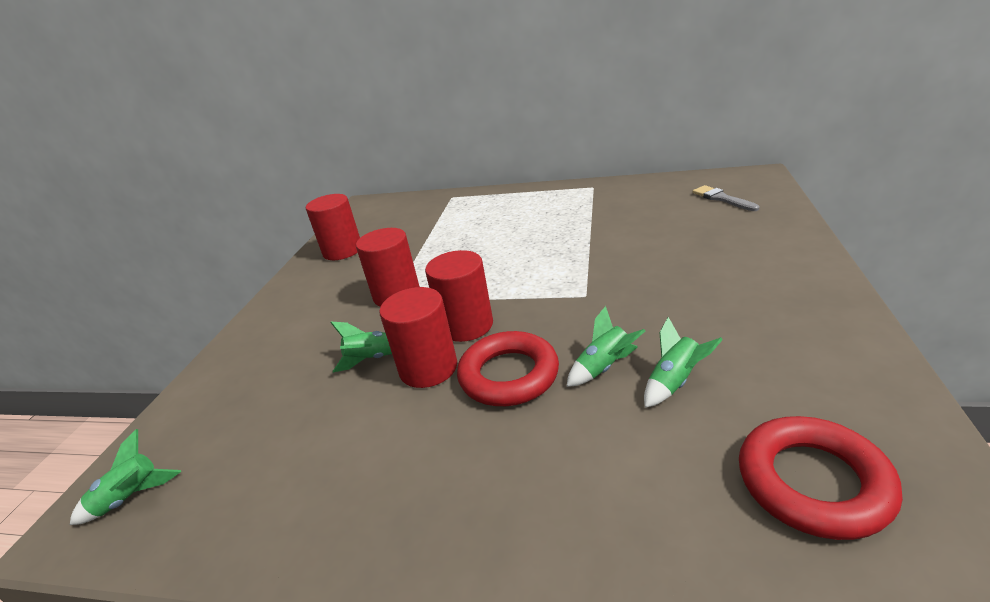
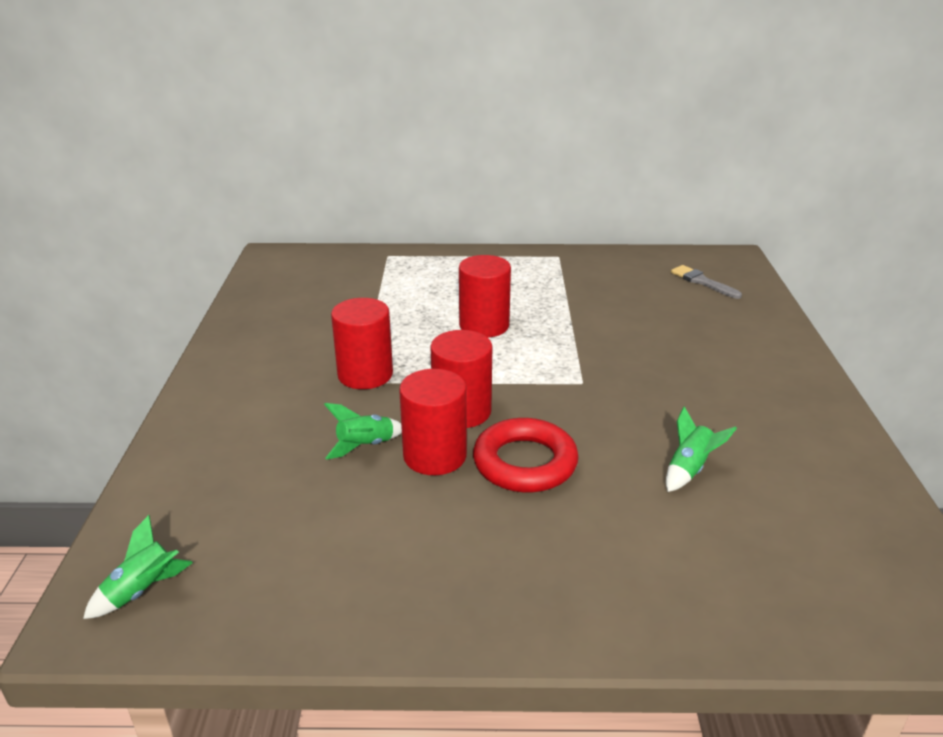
camera: 15 degrees left, 0 degrees up
red cylinder [306,194,360,260] -> red cylinder moved to [459,255,511,338]
green rocket [566,306,645,387] -> none
red ring [739,416,903,540] -> none

